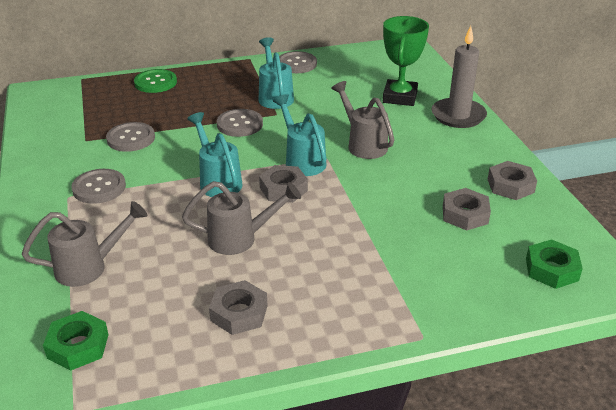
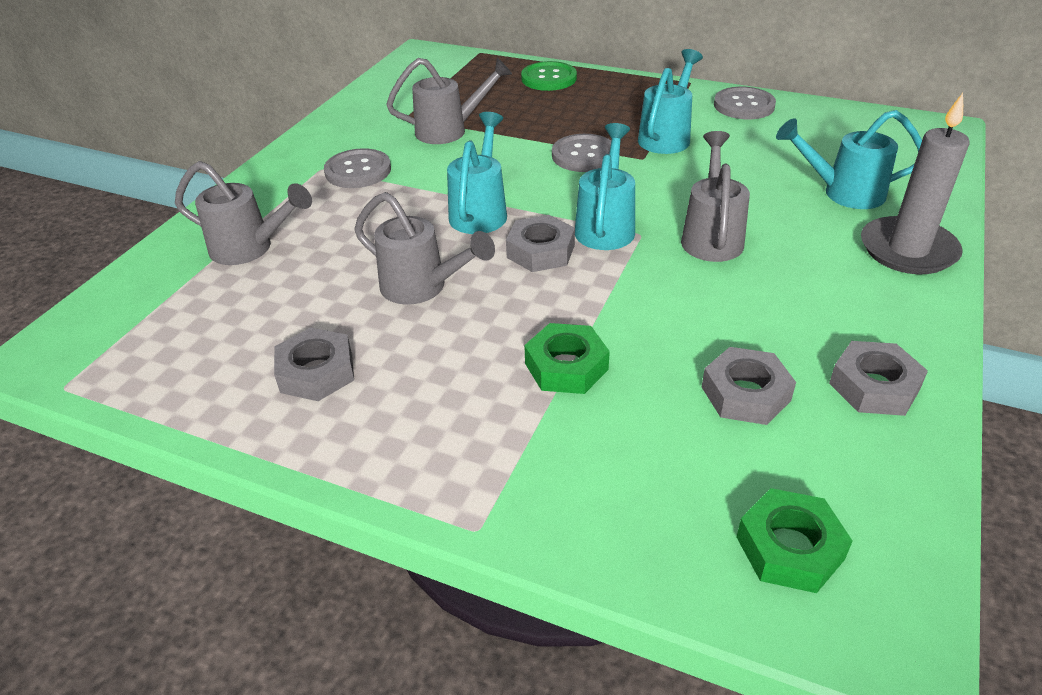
camera: 40 degrees right, 5 degrees up
green nut [43,311,109,371] -> green nut moved to [524,323,610,394]
grey button [106,122,155,152] -> grey watering can [386,58,512,144]
green trophy [383,16,429,106] -> turquoise watering can [776,110,922,209]

